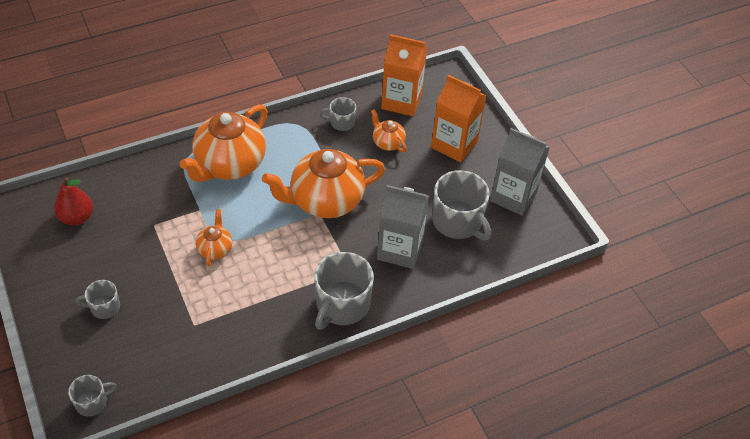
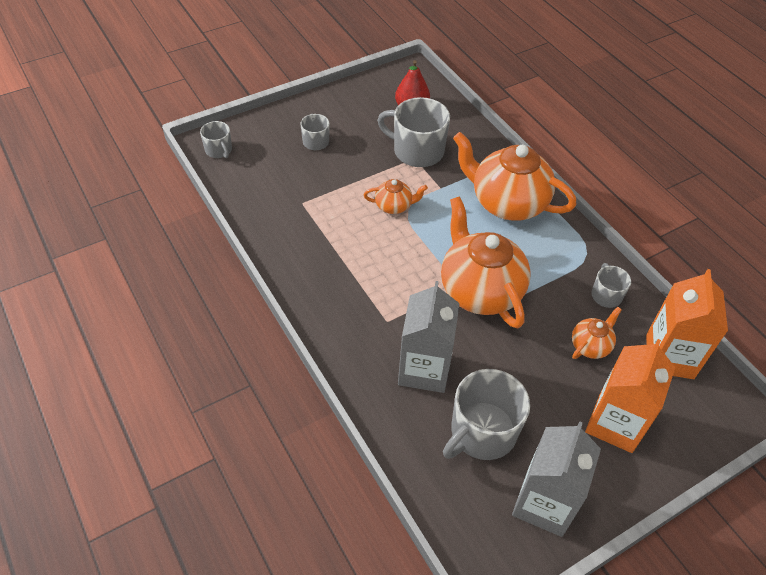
camera: 85 degrees right, 0 degrees up
grey mug [314,252,374,330] -> grey mug moved to [377,97,450,167]

